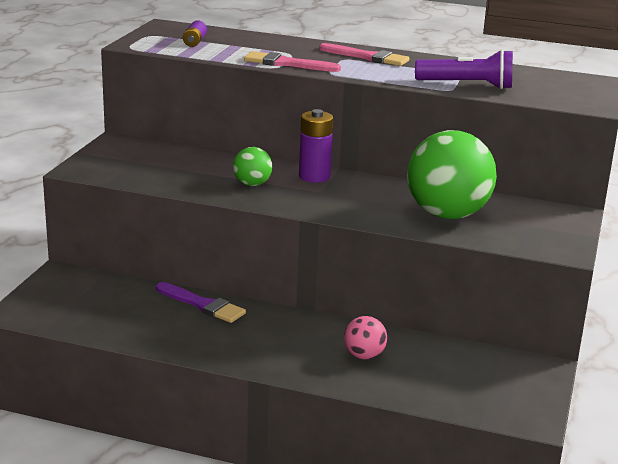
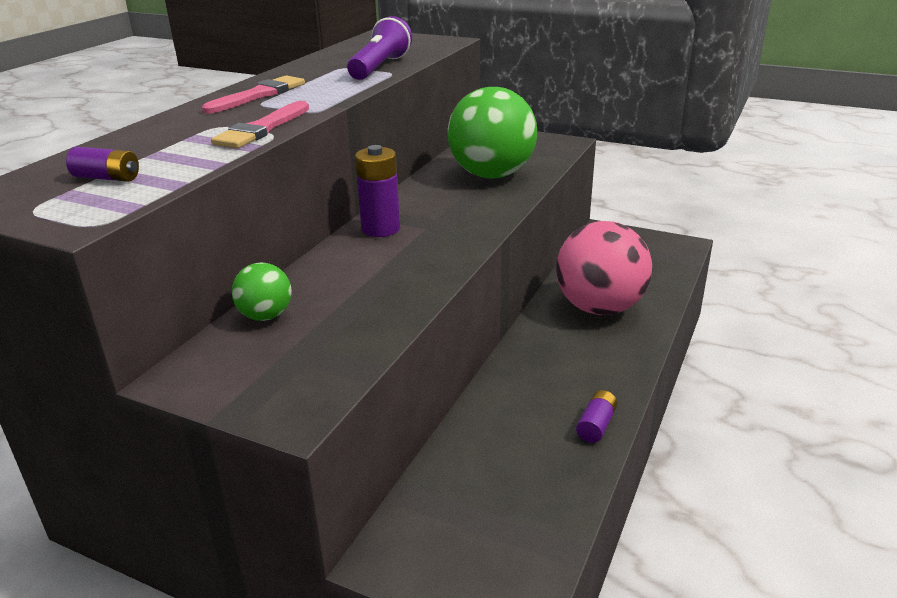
camera: 80 degrees left, 5 degrees up
purple brush [156,282,246,323] -> none
green ball [233,147,272,186] -> green ball moved to [232,262,292,321]
pink ball [344,316,387,359] -> pink ball [556,221,652,315], size x2.14
none -> purple battery [576,390,617,443]

